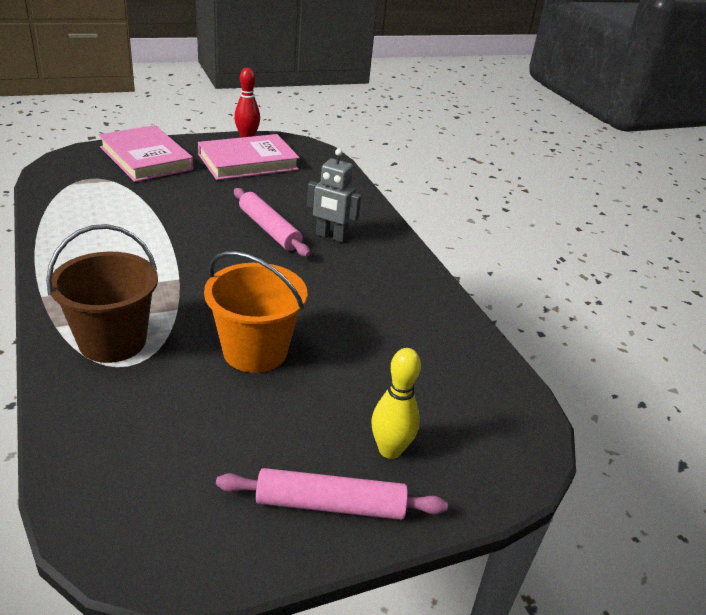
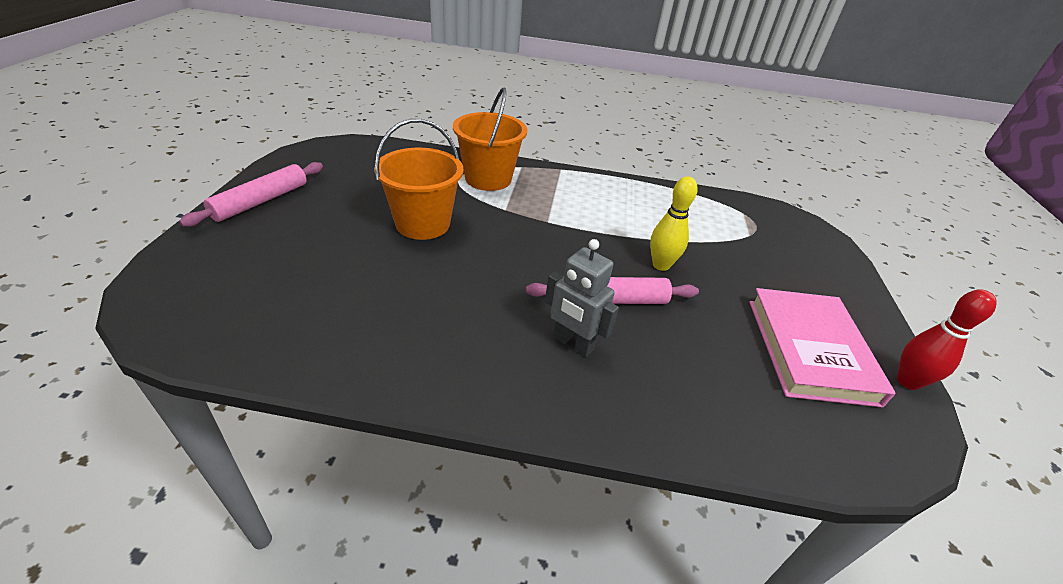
camera: 120 degrees right, 5 degrees up
brown bucket [46,224,158,363] -> orange bucket [453,88,527,191]
pink book [99,125,194,182] -> none
grey robot [307,148,361,243] -> grey robot turned 105 degrees counterclockwise [545,239,619,357]
yellow bowling pin [371,348,421,459] -> yellow bowling pin moved to [650,176,698,271]

